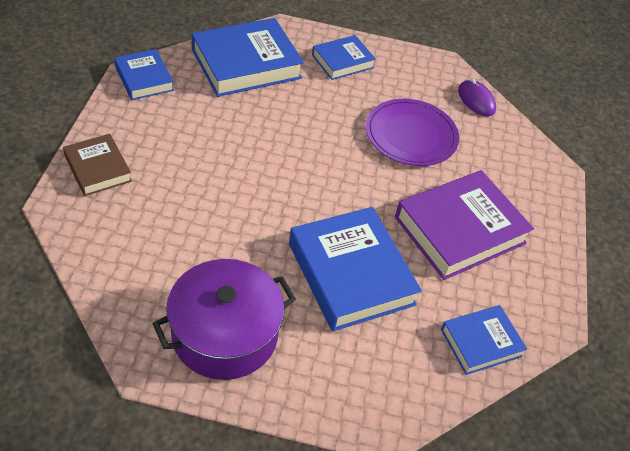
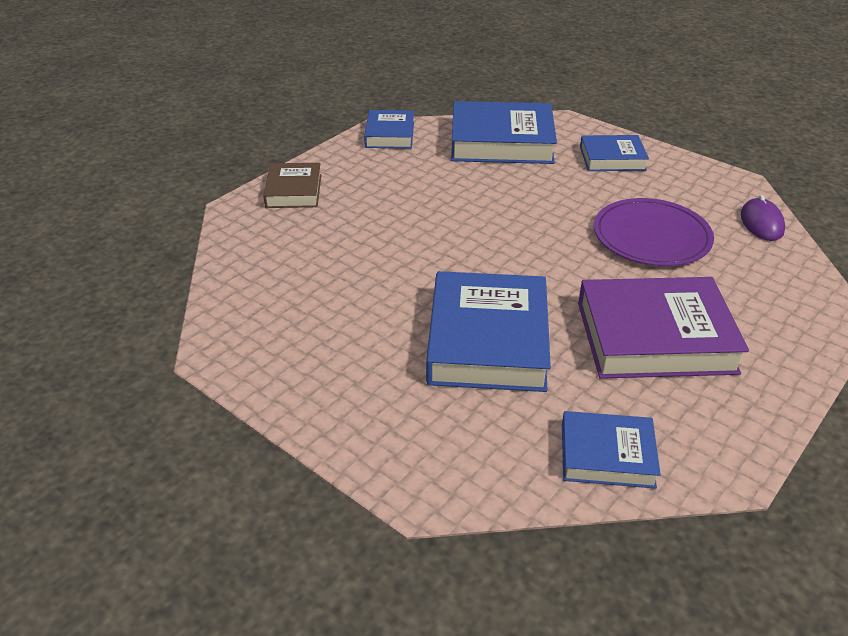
camera: 35 degrees right, 10 degrees down
purple pot [152,259,296,380] -> none

